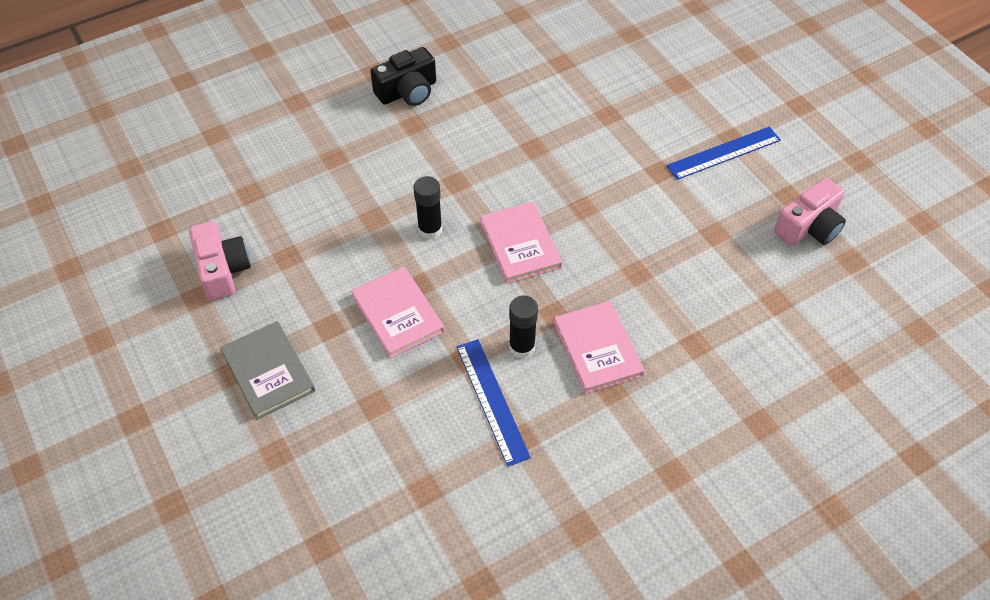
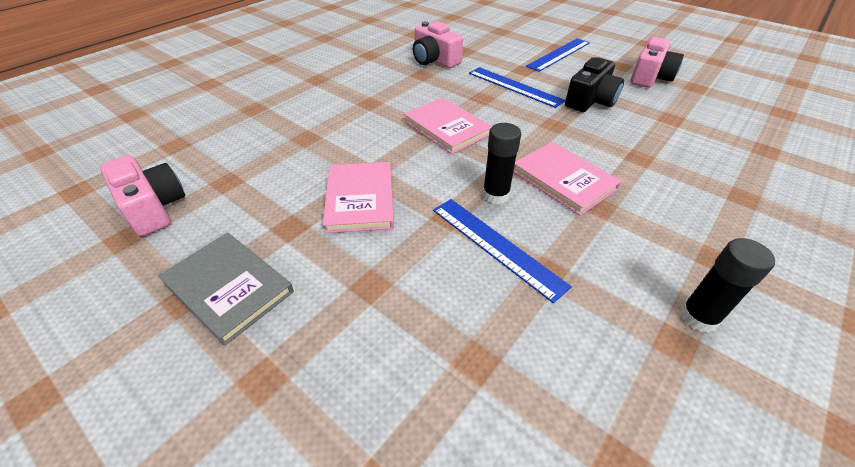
camera: 20 degrees left, 10 degrees down
pink book [351,266,445,358] -> pink book turned 45 degrees clockwise [323,162,394,233]
black camera [370,47,436,106] -> black camera moved to [565,57,624,112]
black glue stick [413,176,442,239] -> black glue stick moved to [680,238,775,333]
none -> pink camera [413,21,463,68]
none -> blue ruler [469,67,565,108]

